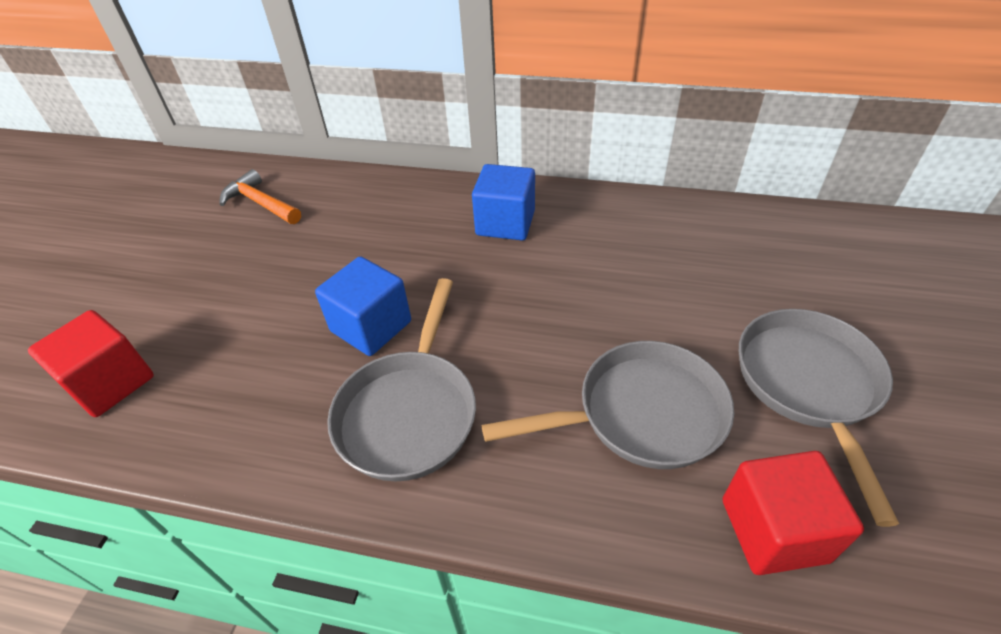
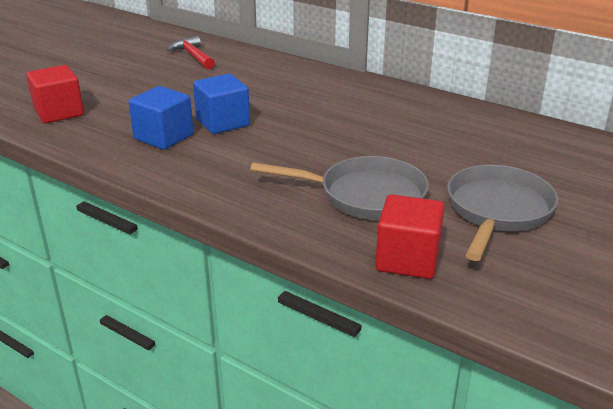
camera: 20 degrees right, 15 degrees down
orange hammer [220,169,301,224] -> red hammer [167,36,215,69]
grey pan [327,278,476,481] -> none
blue cube [472,164,535,240] -> blue cube moved to [128,86,194,150]

